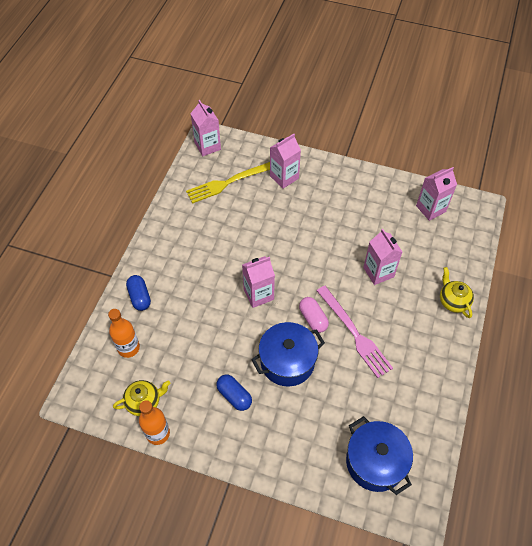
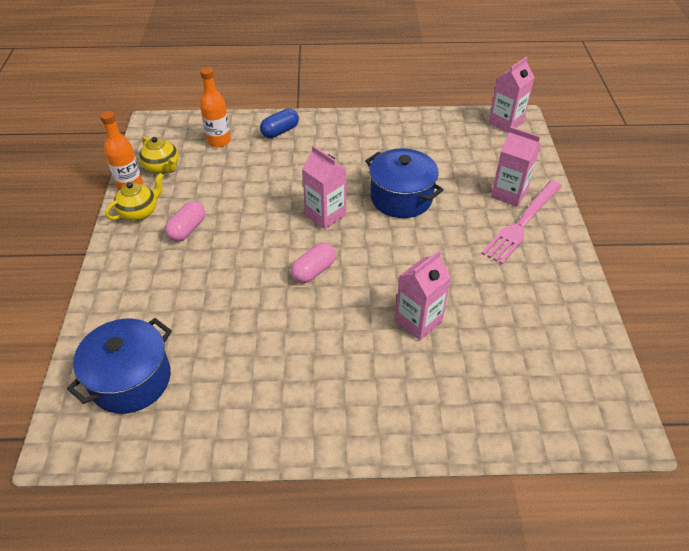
camera: 70 degrees right, 10 degrees down
yellow fork [186,162,270,204] -> none
blue capsule [216,375,252,411] -> pink capsule [165,201,205,242]
blue pot [251,322,325,386] -> blue pot moved to [365,148,443,218]
pink fork [317,286,393,378] -> pink fork moved to [481,180,562,265]
pink carton [416,167,457,221] -> none
yellow teapot [440,267,474,318] -> yellow teapot moved to [105,173,164,221]

